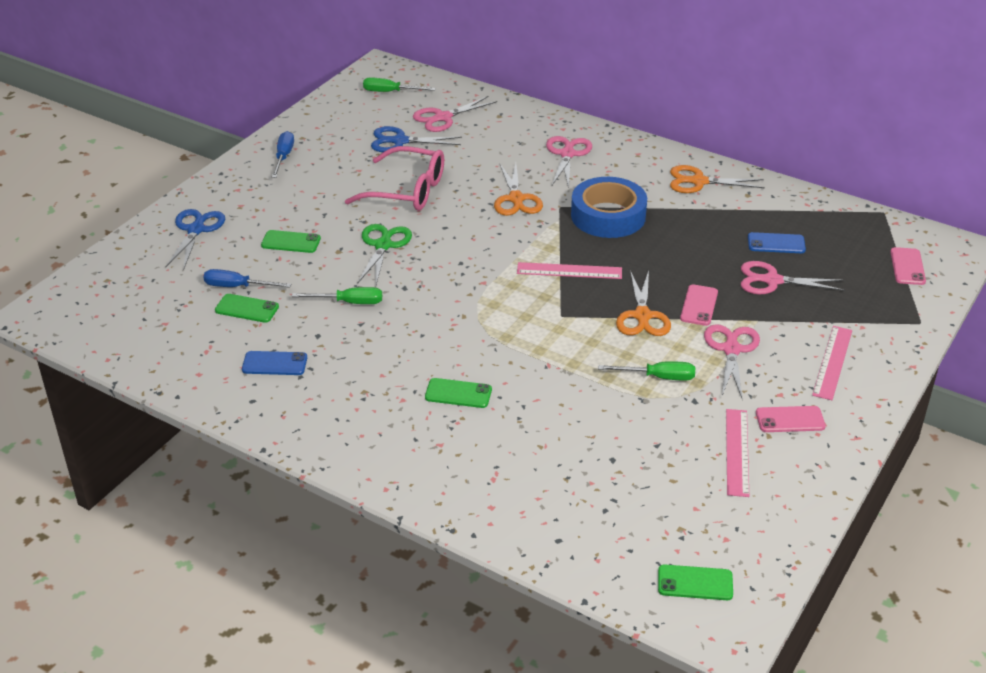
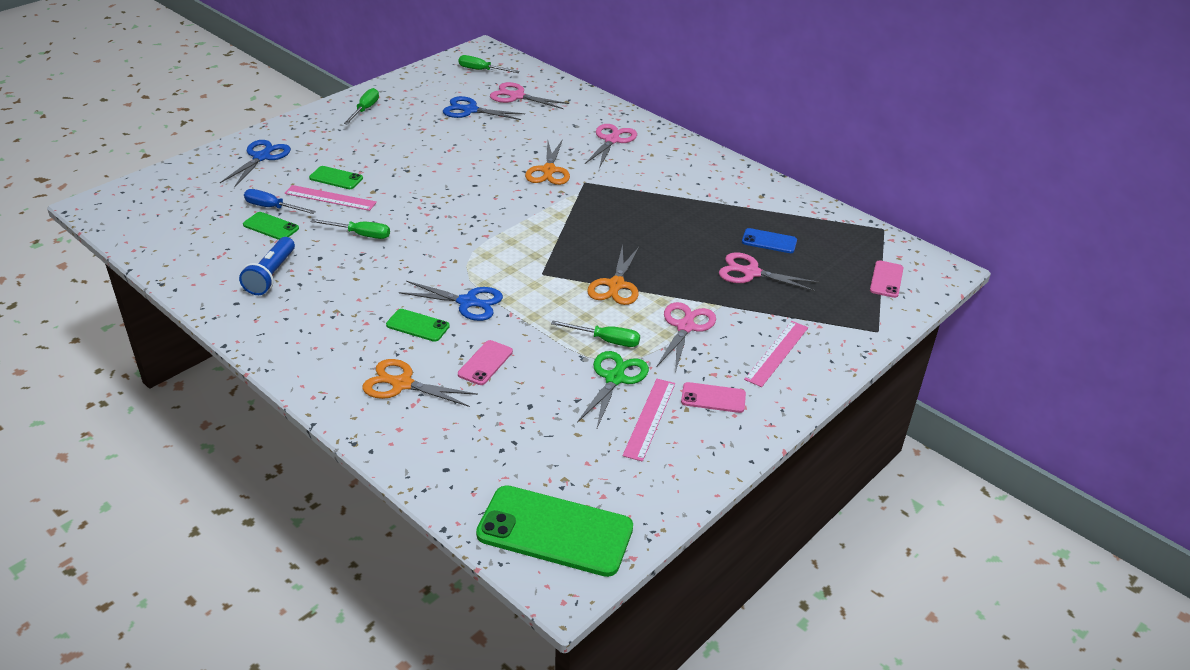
camera: 10 degrees right, 0 degrees up
blue phone [242,351,307,375] -> blue flashlight [239,237,295,295]
blue screwdriver [272,131,294,178] -> green screwdriver [344,88,379,125]
pink glasses [345,146,444,211] -> none
green scissors [357,224,412,284] -> green scissors moved to [577,351,649,428]
pink scissors [413,96,497,132] -> pink scissors turned 45 degrees clockwise [490,82,569,109]
pink ruler [517,262,622,279] -> pink ruler moved to [285,185,377,211]
blue tape [571,177,647,238] -> none
green phone [658,564,733,600] -> green phone [476,485,633,577], size x2.03
orange scissors [670,165,765,193] -> orange scissors moved to [362,359,478,407]
pink phone [680,284,718,326] -> pink phone moved to [458,340,513,385]
none -> blue scissors [399,281,503,321]

